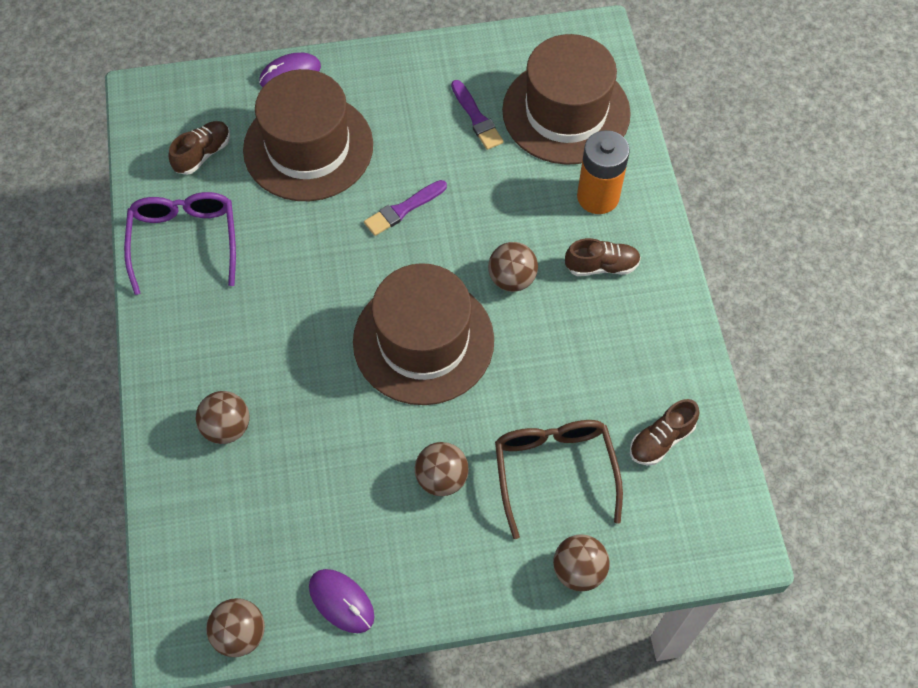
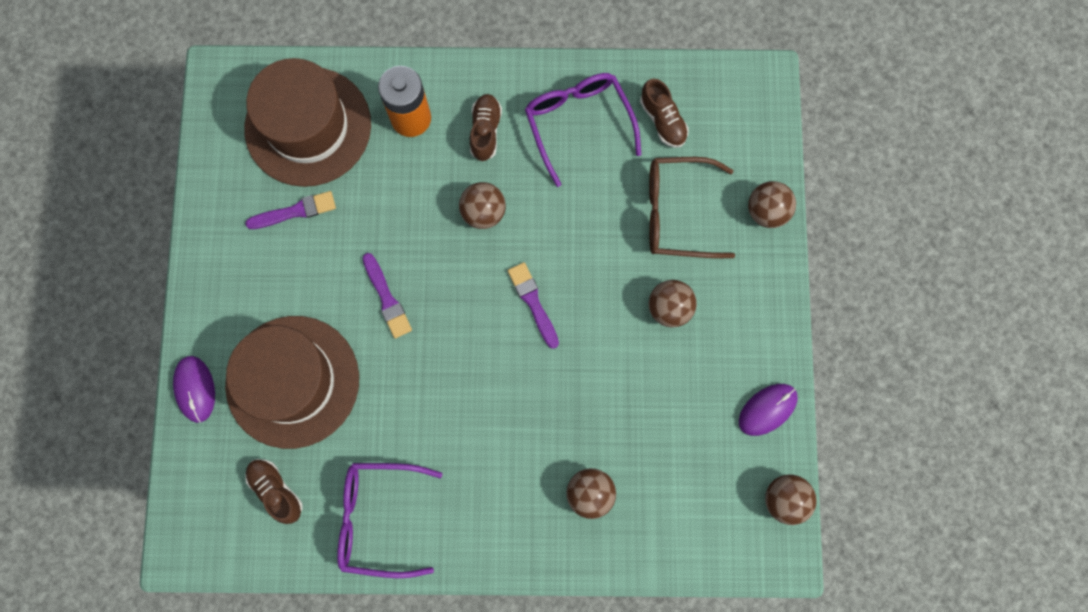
camera: 80 degrees left, 15 degrees up
brown hat [353,263,494,405] -> purple brush [508,262,559,349]
none -> purple glasses [525,73,641,187]

